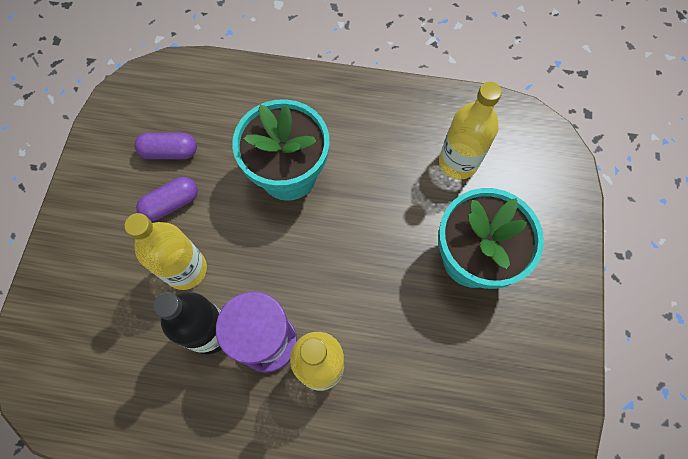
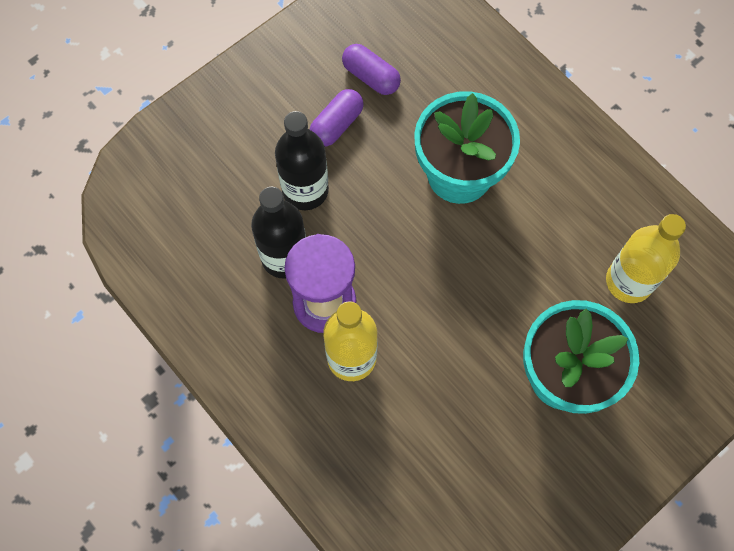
camera: 40 degrees right, 0 degrees up
yellow bottle [124,213,207,290] -> black bottle [275,111,329,210]
purple capsule [136,177,198,221] -> purple capsule turned 60 degrees counterclockwise [310,89,364,146]

